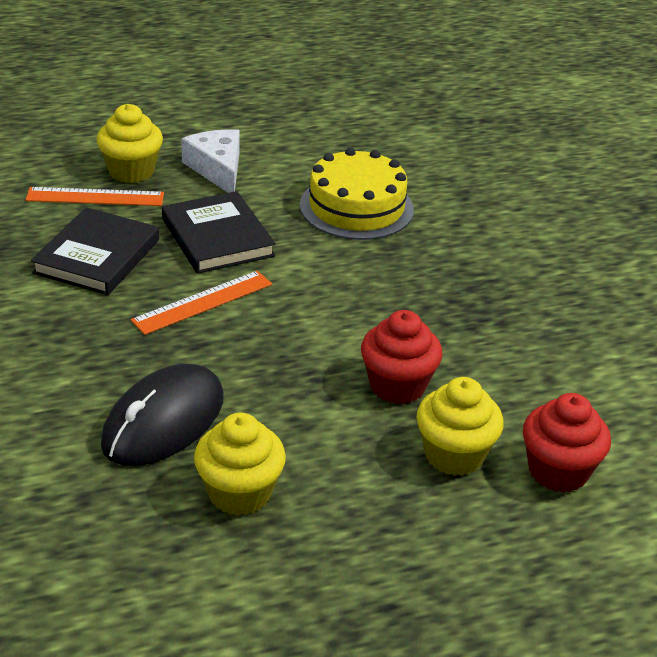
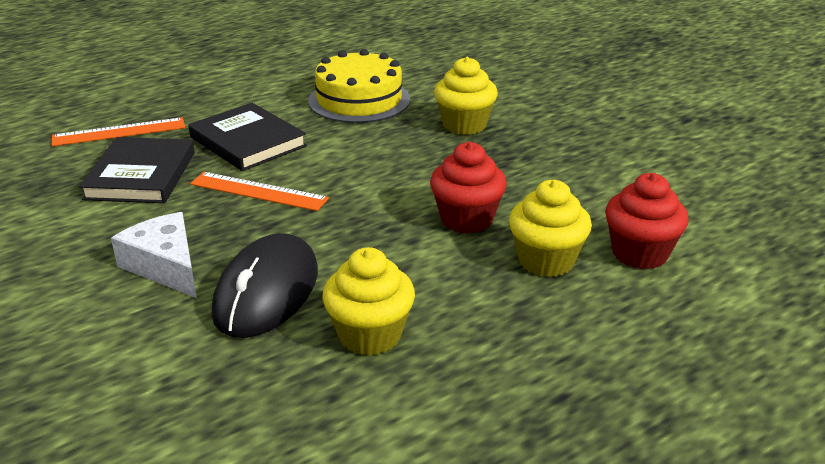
camera: 15 degrees left, 5 degrees down
yellow cupcake [96,104,163,183] -> yellow cupcake moved to [434,57,498,135]
orange ruler [131,271,272,335] -> orange ruler turned 75 degrees clockwise [190,172,329,211]
white cheese [181,129,240,193] -> white cheese moved to [111,212,197,298]

